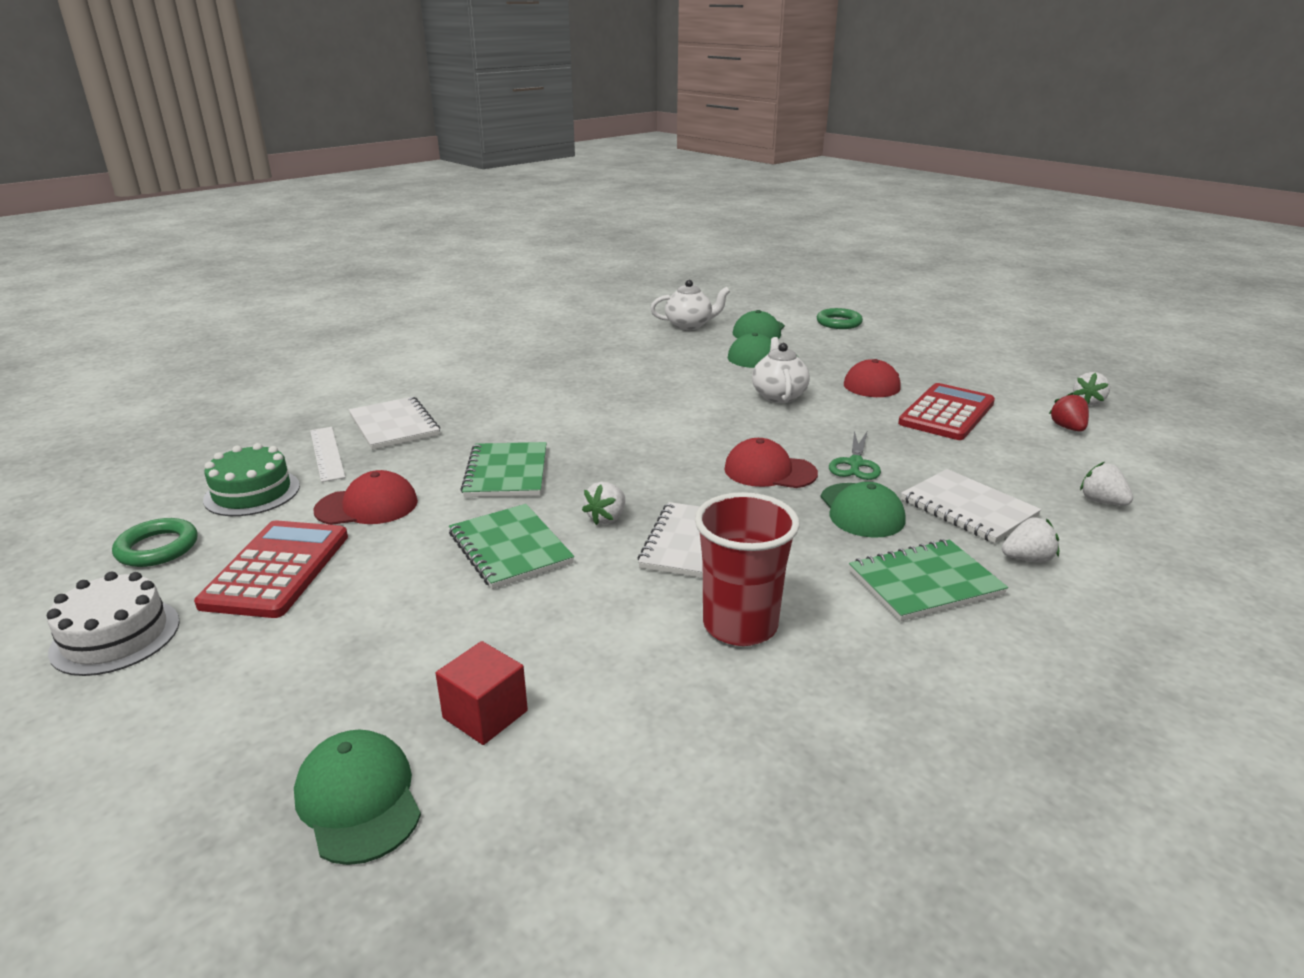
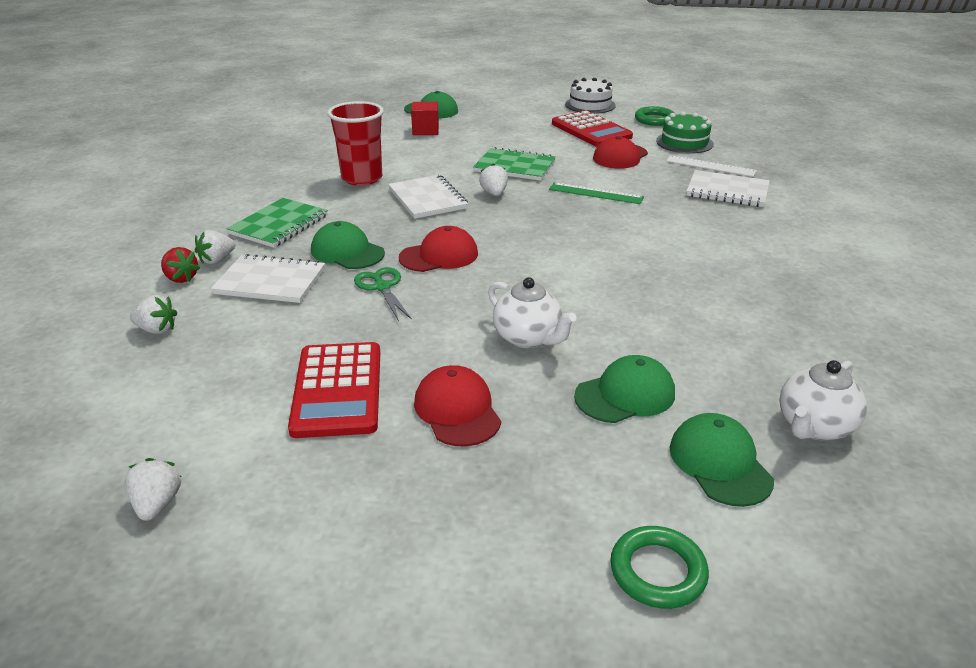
camera: 140 degrees right, 5 degrees up
green notebook [460,442,546,497] -> green ruler [549,182,644,204]
red strawberry [1049,392,1089,431] -> red strawberry moved to [161,247,200,283]

